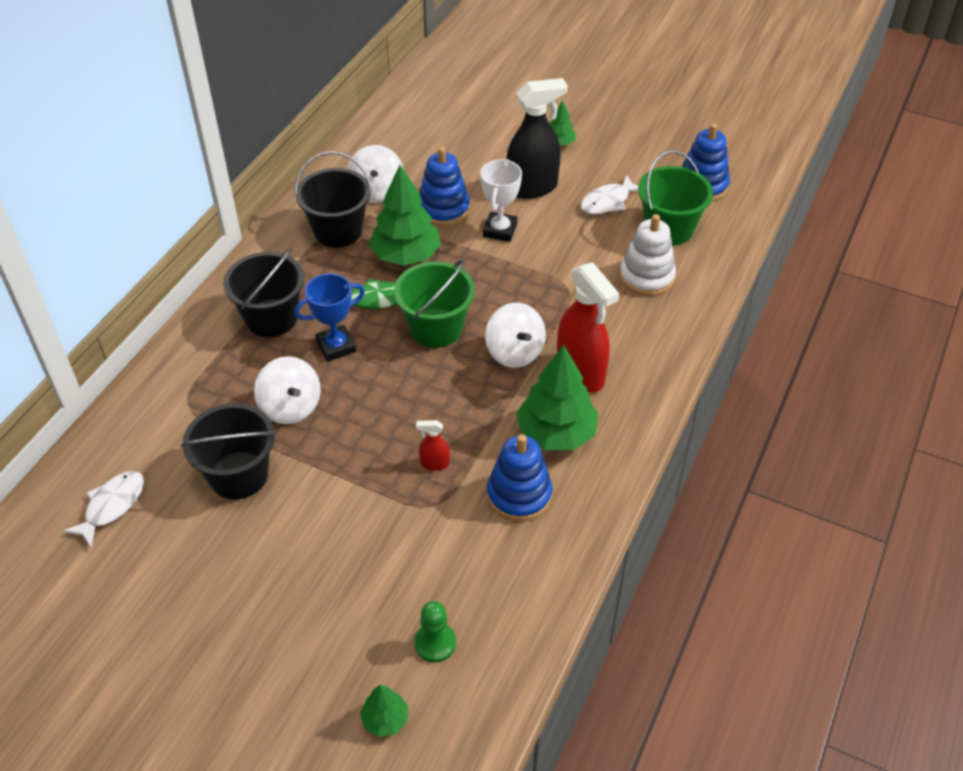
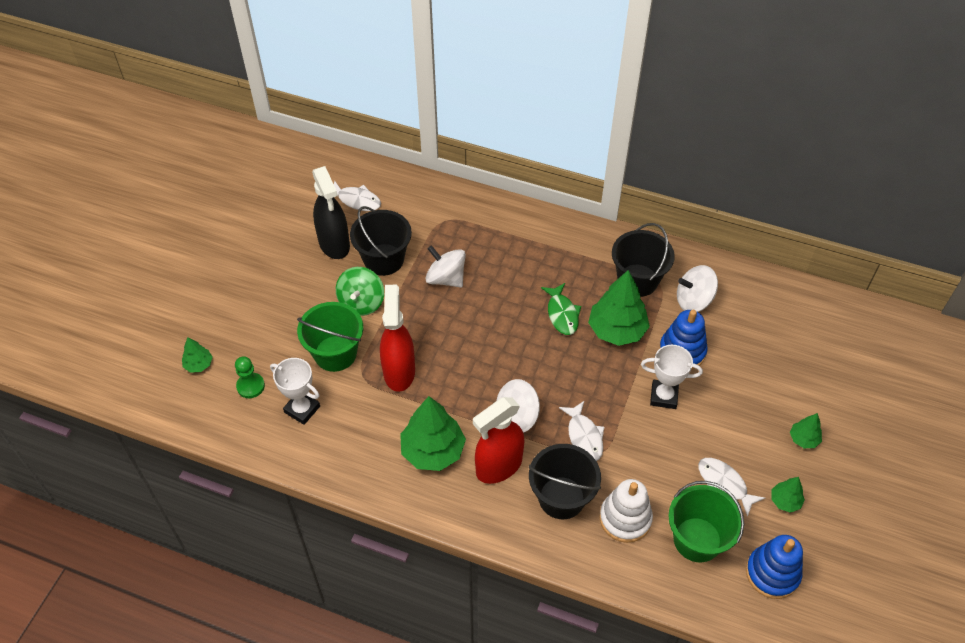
camera: 85 degrees right, 5 degrees up
black bucket [223,248,304,337] -> black bucket moved to [529,444,601,519]
white spinning top [254,356,321,424] -> white spinning top turned 75 degrees clockwise [425,245,466,288]
blue trophy [294,274,365,362] -> none
green bucket [394,259,475,348] -> green bucket moved to [297,302,363,372]
red spray bottle [416,420,450,471] -> red spray bottle [380,285,415,392], size x2.27
blue stacking toy [487,434,552,521] -> none
black spray bottle [506,78,568,199] -> black spray bottle moved to [312,166,350,259]
none -> white trophy [270,358,320,425]
none -> green spinning top [336,267,384,316]
none -> white fish [559,400,604,461]
none -> green tree [771,477,805,513]

